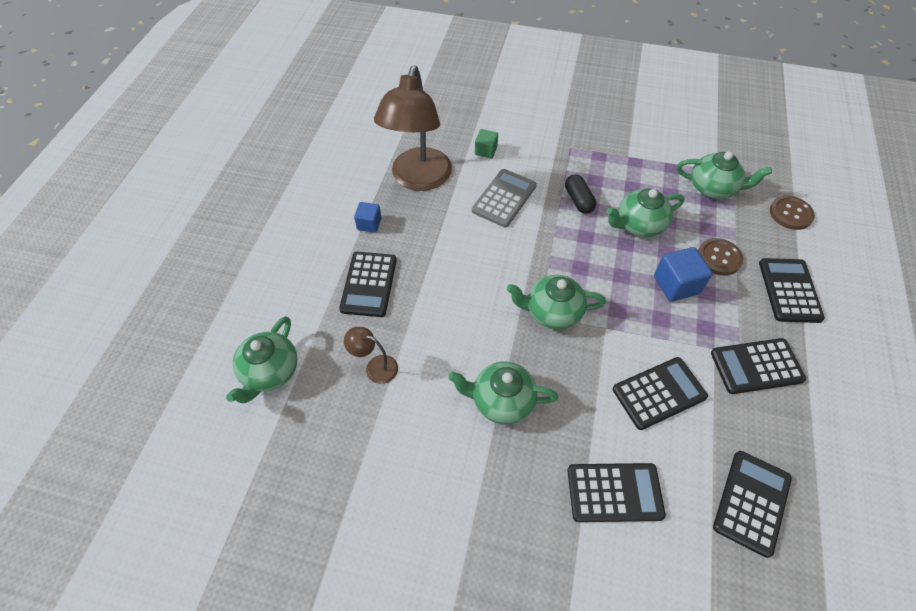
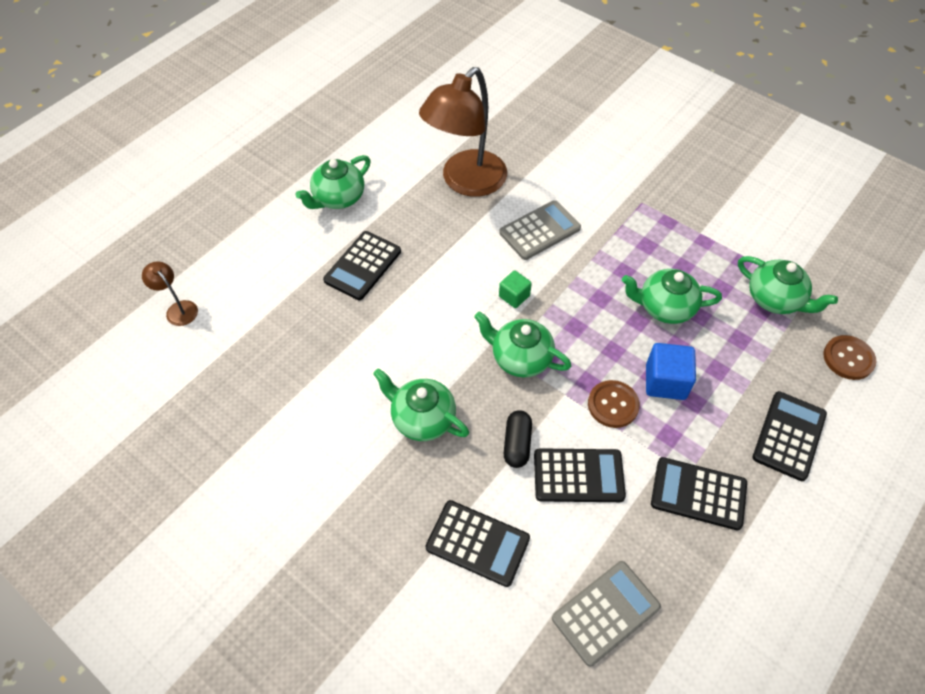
camera: 25 degrees right, 0 degrees up
green teapot [226,316,297,403] -> green teapot moved to [296,155,371,209]
brown lamp [344,327,398,384] -> brown lamp moved to [142,261,198,326]
blue cube [354,202,382,233] -> none
green cube [475,129,498,158] -> green cube moved to [499,270,532,308]
black capsule [565,174,596,214] -> black capsule moved to [504,410,532,468]
brown button [698,238,743,276] -> brown button moved to [588,380,640,428]
black calculator [713,451,792,558] -> grey calculator [552,561,661,667]

